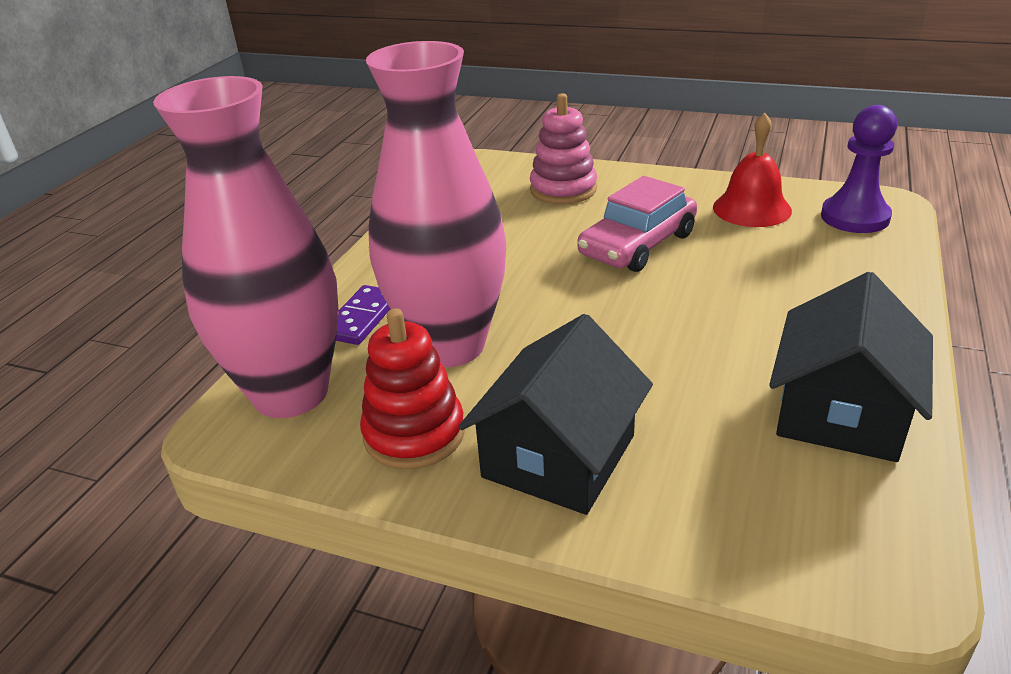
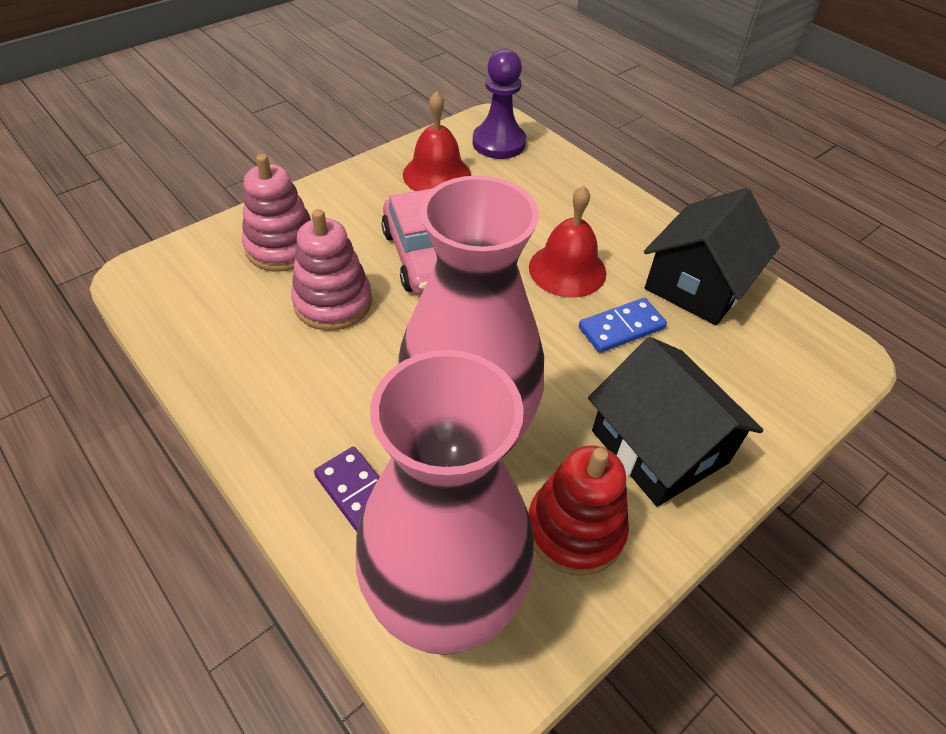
camera: 65 degrees left, 15 degrees up
black house [769,272,933,462] -> black house turned 75 degrees clockwise [644,188,780,325]
none -> pink stacking toy [291,209,372,331]
none -> red bell [529,185,606,297]
none -> blue domino [579,298,667,353]

